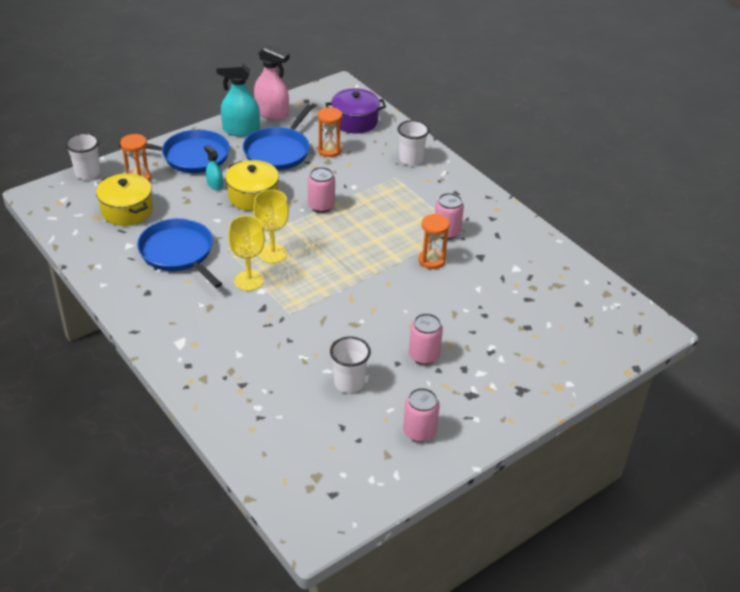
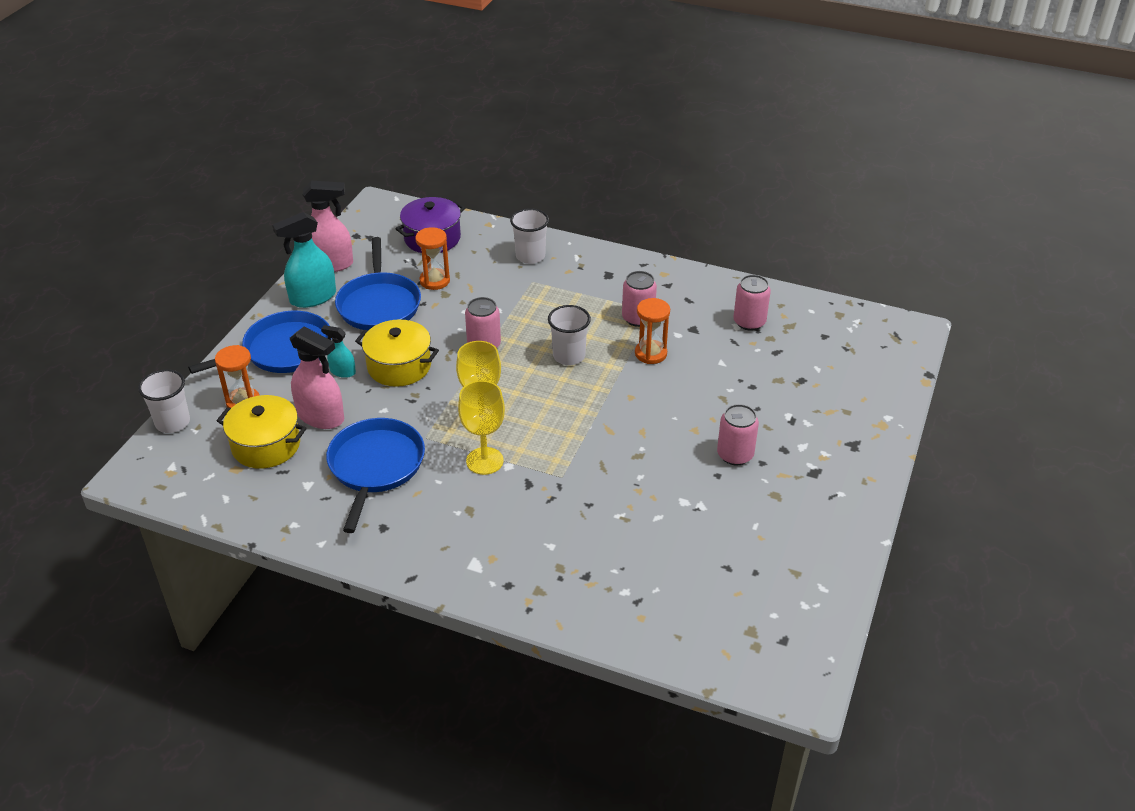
camera: 30 degrees left, 0 degrees up
blue pan [137,218,222,288] -> blue pan turned 75 degrees clockwise [326,418,425,533]
white cup [330,336,371,393] -> white cup moved to [548,305,591,365]
pink can [403,388,440,442] -> pink can moved to [733,275,771,331]
none -> pink spray bottle [290,327,344,429]

